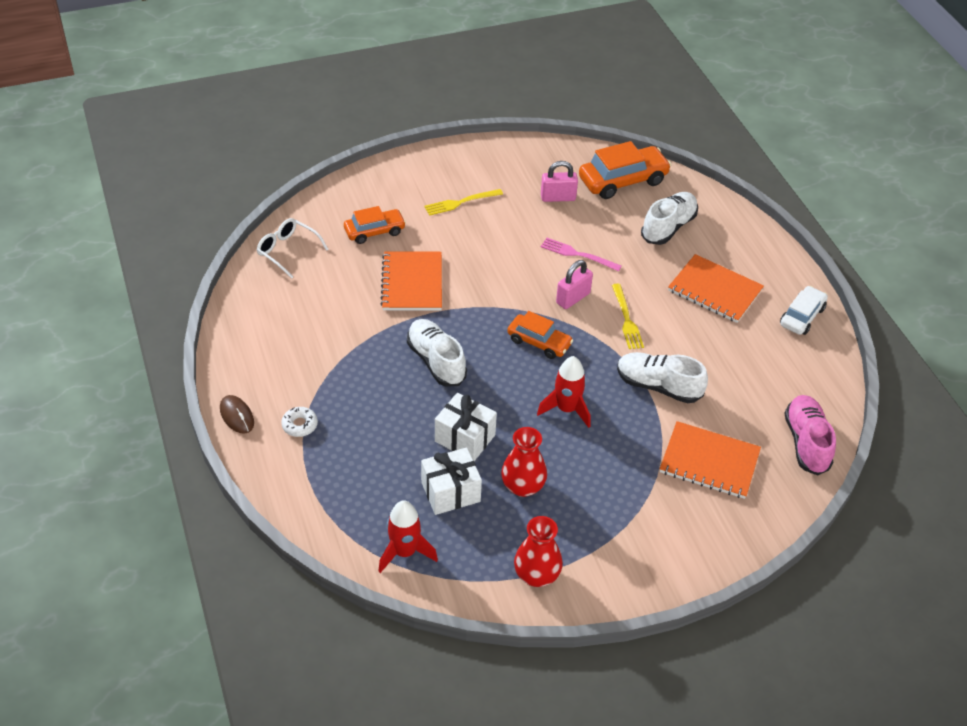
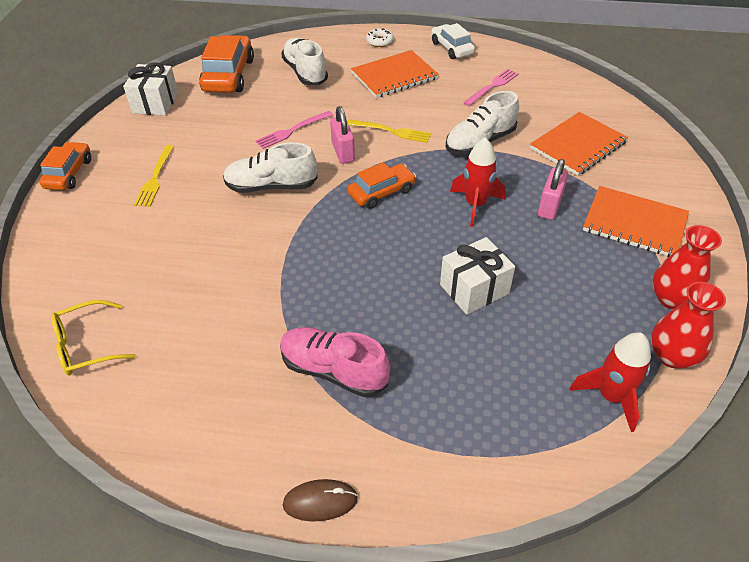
camera: 60 degrees left, 0 degrees up
white glasses [257,218,329,279] -> yellow glasses [51,300,136,375]
white donut [281,407,318,437] -> white donut moved to [366,28,394,47]
orange car [344,206,406,244] -> orange car moved to [39,142,91,190]
orange notebook [380,251,442,310] -> orange notebook moved to [583,186,689,257]
white shoe [407,319,467,387] -> white shoe moved to [223,142,318,193]
white gift [421,447,482,515] -> white gift moved to [123,62,178,116]
red vase [501,427,547,497] -> red vase moved to [651,282,726,369]
pink padlock [541,161,578,202] -> pink padlock moved to [538,159,568,220]
pink shoe [784,395,836,475] -> pink shoe moved to [280,327,390,397]
none -> pink fork [463,69,519,106]

